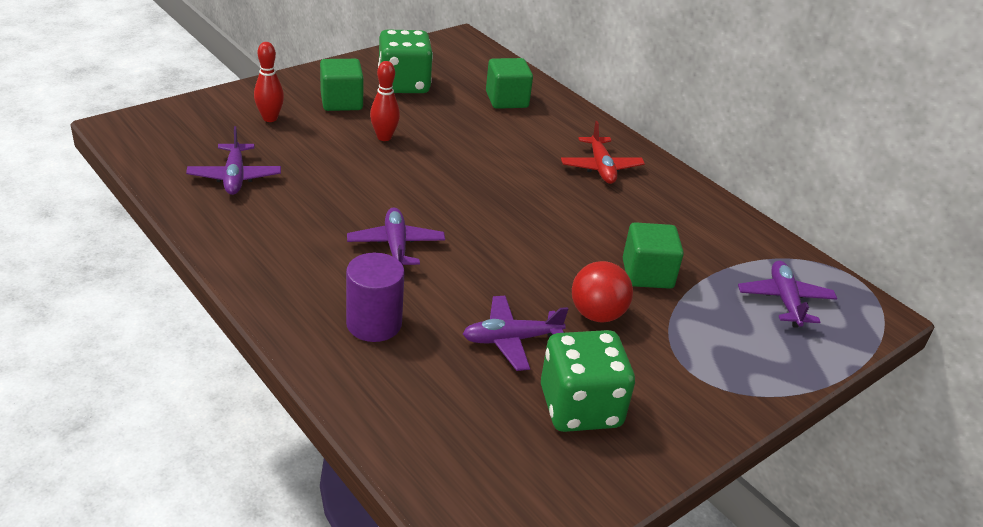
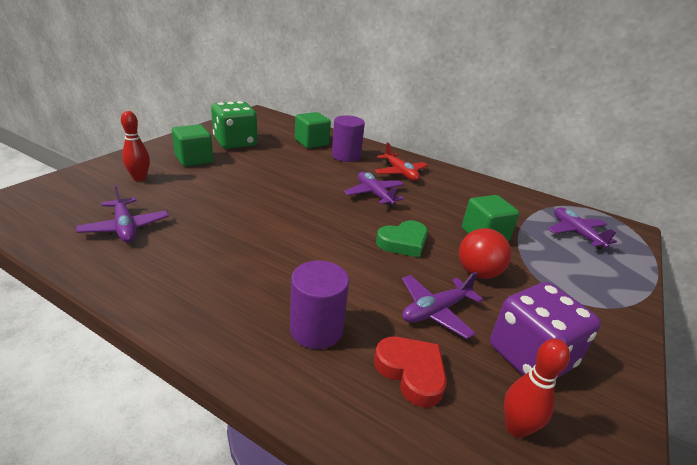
camera: 20 degrees left, 5 degrees down
purple plane [347,207,445,265] -> purple plane moved to [344,172,404,208]
red bowling pin [370,61,400,141] -> red bowling pin moved to [504,339,570,438]
green dice [541,330,635,432] -> purple dice [490,282,601,379]
none -> purple cylinder [332,115,365,162]
none -> red heart [374,337,447,407]
none -> green heart [376,220,428,258]

